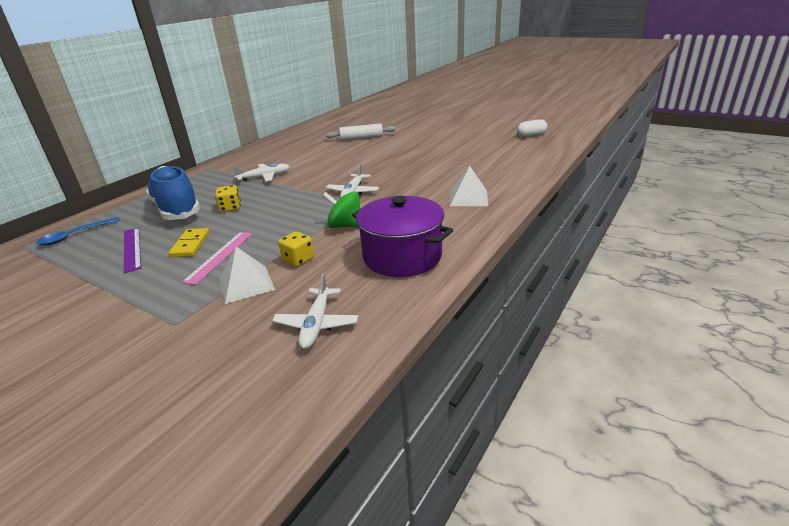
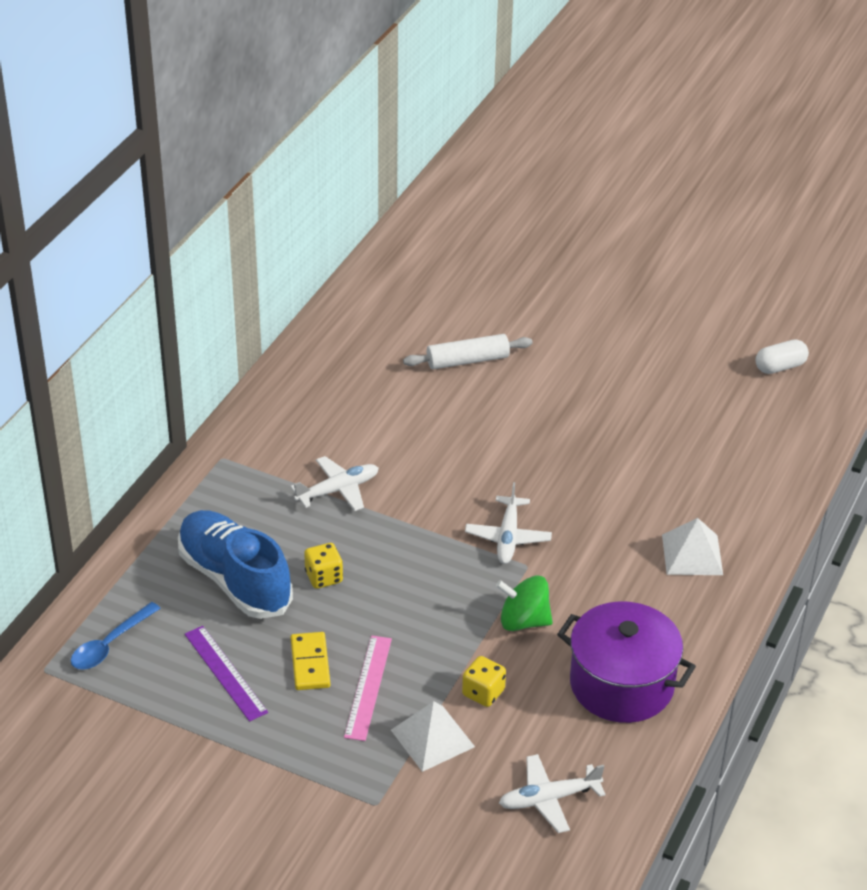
camera: 10 degrees left, 10 degrees up
white plane [272,273,358,349] -> white plane turned 75 degrees clockwise [499,754,606,833]

